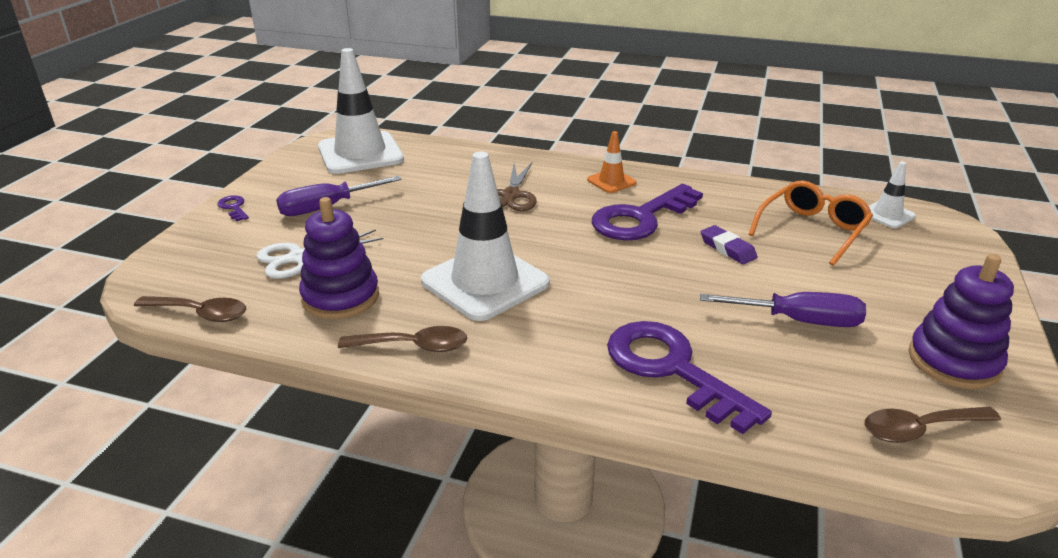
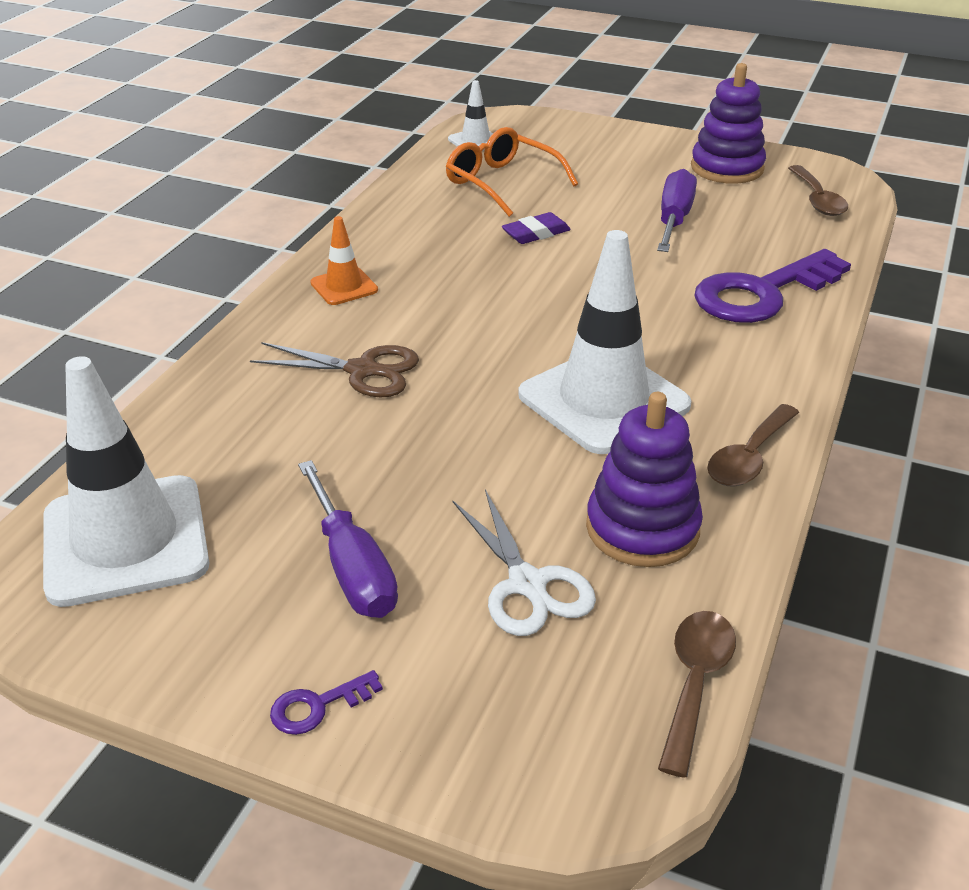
camera: 85 degrees left, 5 degrees up
brown spoon [338,326,467,352] -> brown spoon turned 150 degrees counterclockwise [707,404,799,486]
purple key [592,184,703,240] -> none

